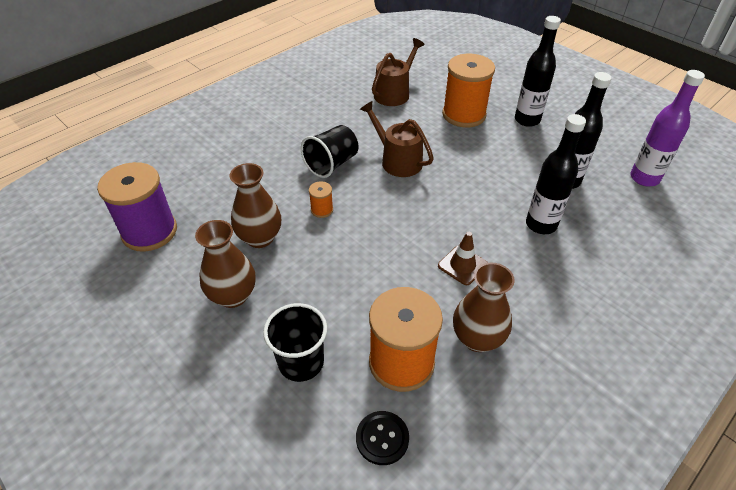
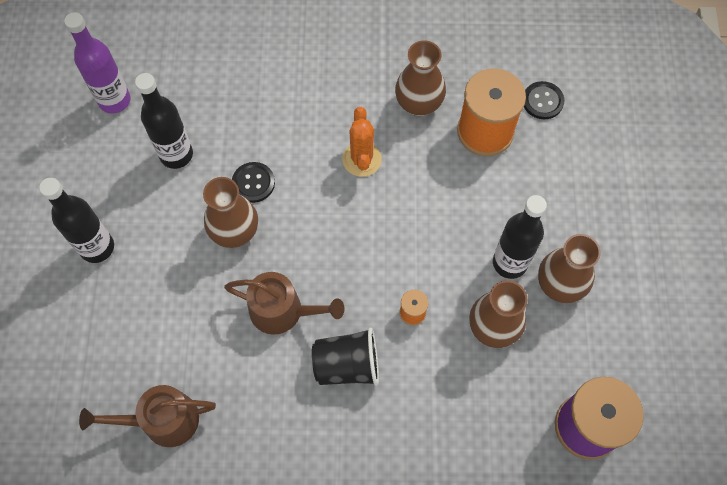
camera: 135 degrees left, 20 degrees up
black cup [263,303,327,382] -> none
brown watering can [360,101,434,177] -> brown watering can turned 75 degrees counterclockwise [224,272,345,335]
brown traffic cone [438,232,488,285] -> orange cactus [342,107,382,177]
orange spool [442,54,495,127] -> none
black bottle [526,114,586,234] -> black bottle moved to [493,195,547,279]
none -> brown vase [203,177,258,248]
none -> black button [232,162,275,203]

